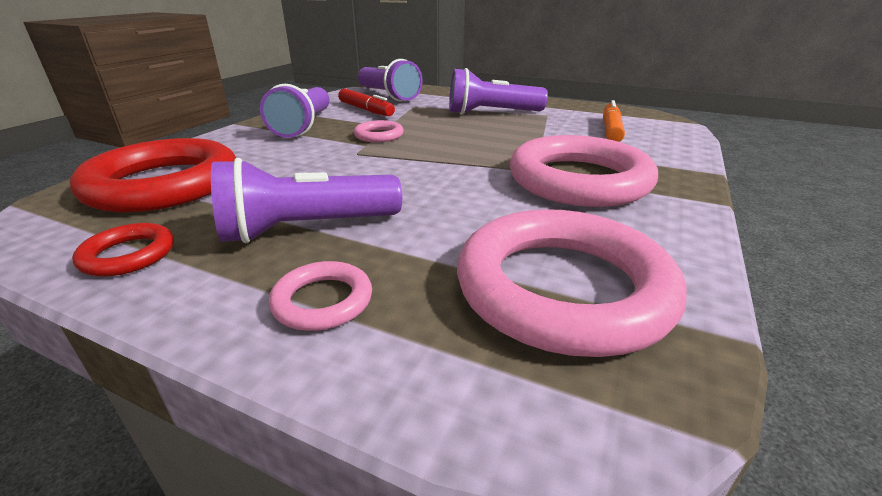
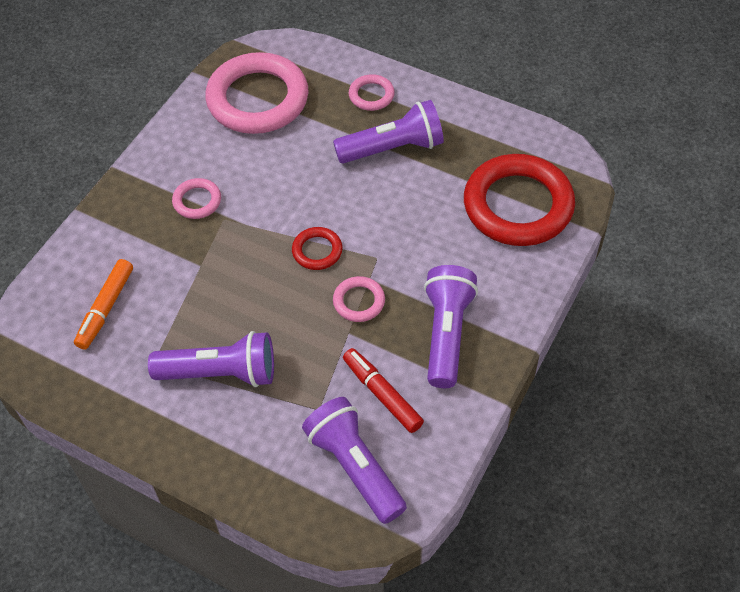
camera: 175 degrees left, 25 degrees up
red ring [72,223,174,277] -> red ring moved to [292,227,343,270]
pink ring [509,135,658,207] -> pink ring [172,178,221,219], size x0.45

